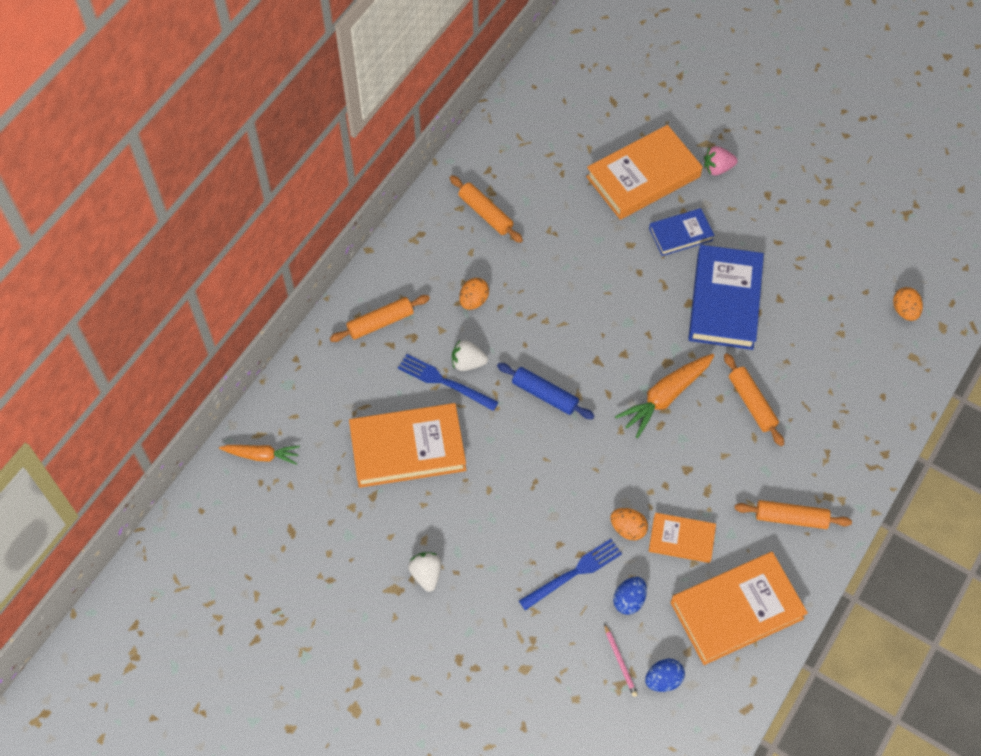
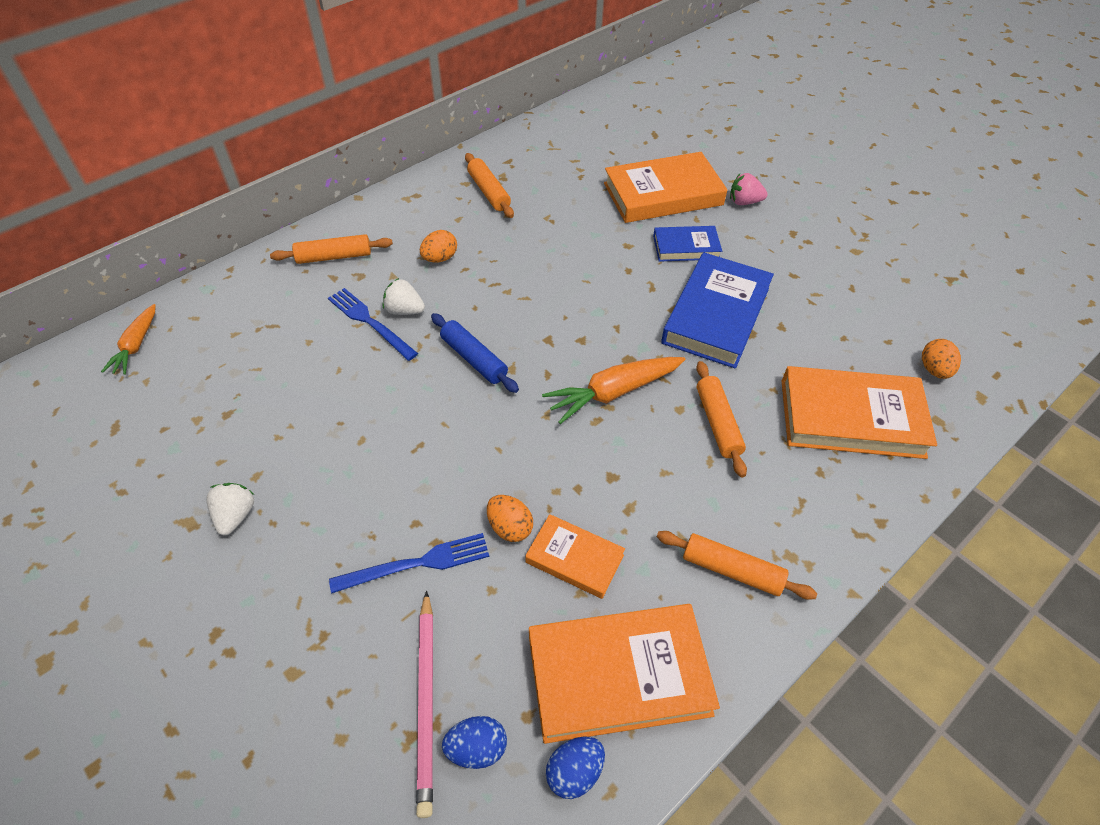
camera: 15 degrees right, 10 degrees down
orange carrot [219,445,300,465] -> orange carrot turned 75 degrees clockwise [101,304,156,375]
orange book [349,403,466,488] -> orange book moved to [782,366,937,459]
pink pencil [604,623,638,697] -> pink pencil [416,591,433,818], size x1.86
blue egg [613,577,647,615] -> blue egg moved to [546,736,605,799]

